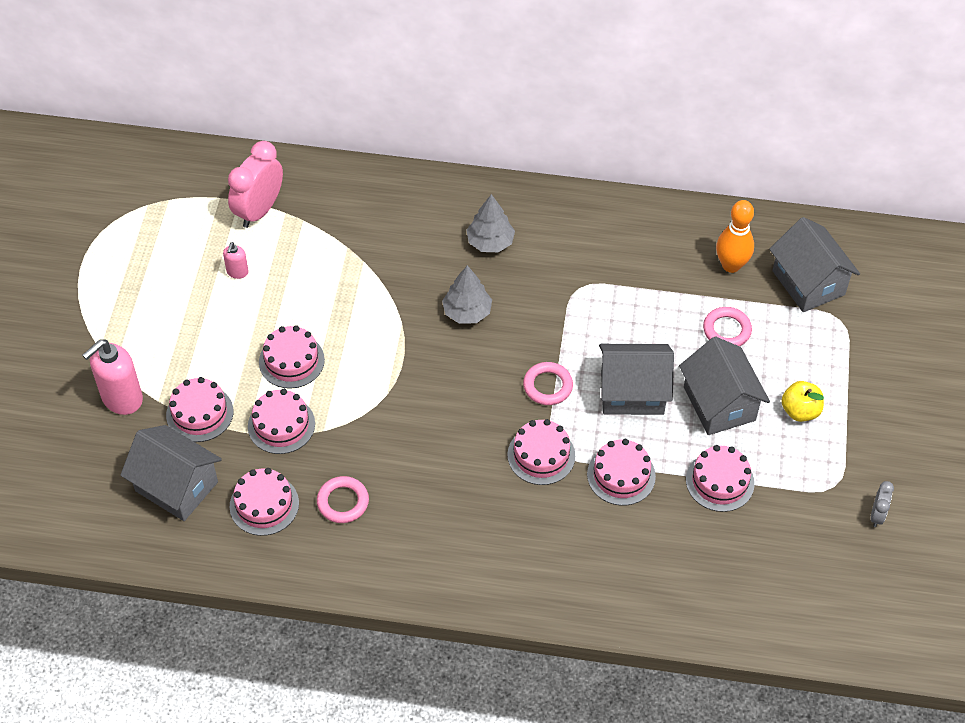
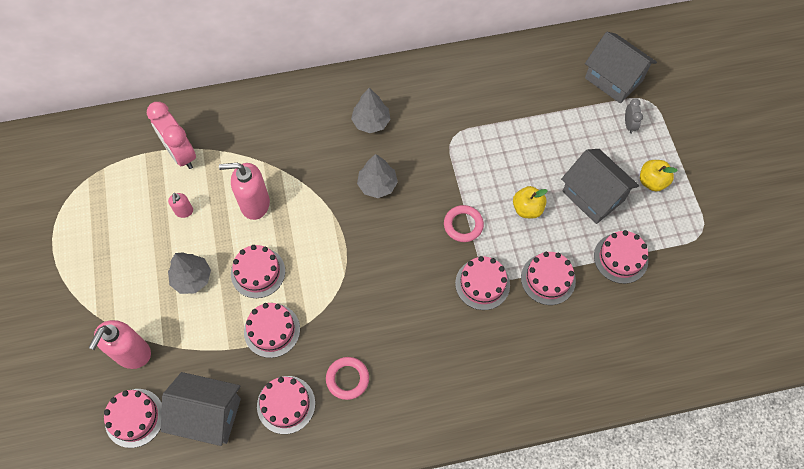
camera: 20 degrees left, 10 degrees up
pink cake [166,377,233,442] -> pink cake moved to [104,389,162,448]
pink clock [228,141,283,228] -> pink clock turned 45 degrees counterclockwise [147,102,196,169]
grey house [599,344,674,415] -> yellow apple [513,186,548,218]
pink ring [703,307,752,346] -> none
orange bowling pin [716,200,754,273] -> none
grey clock [870,481,894,527] -> grey clock moved to [625,98,643,134]
none -> grey tree [168,252,211,294]
none -> pink soap dispenser [219,163,270,220]

